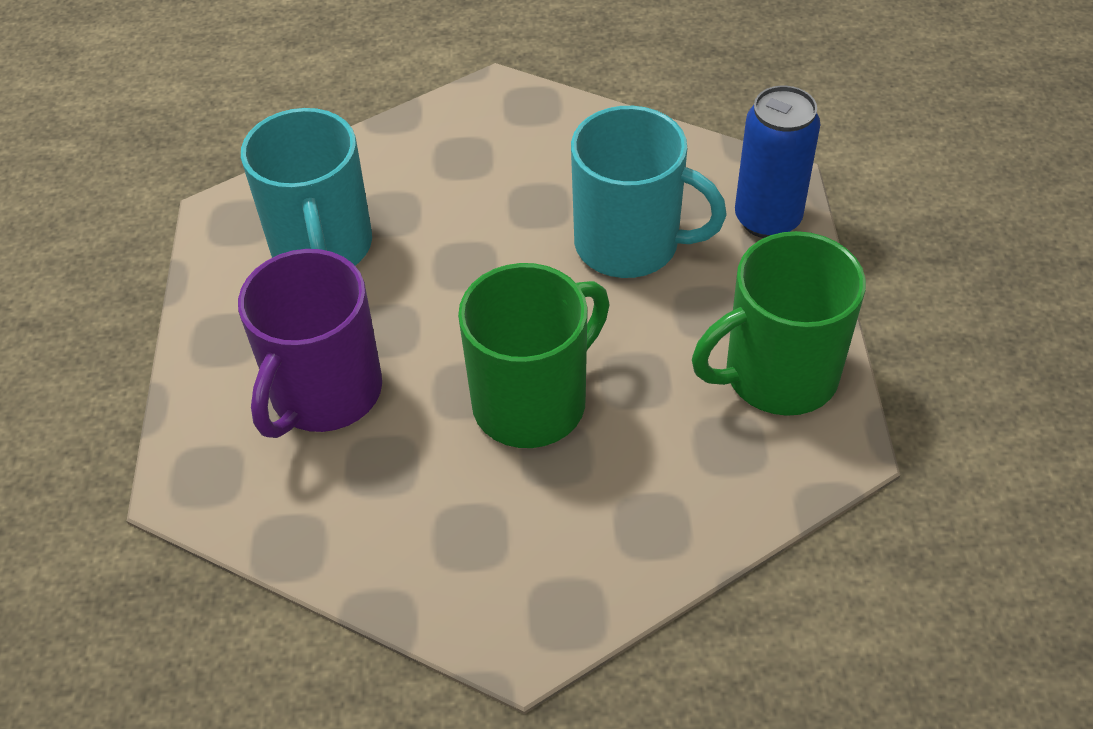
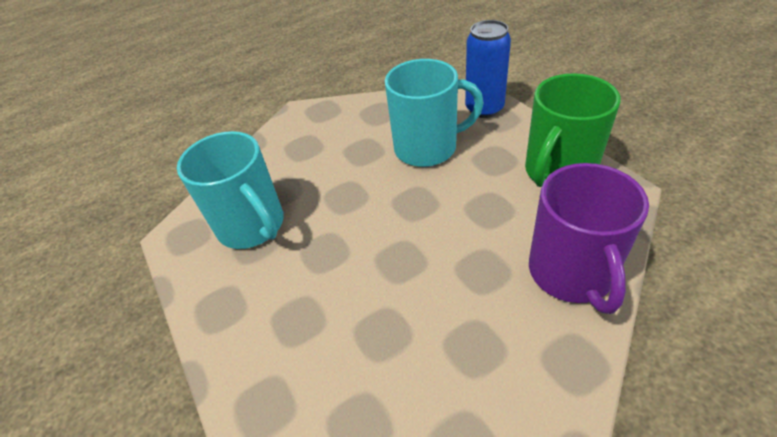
camera: 25 degrees left, 5 degrees down
purple mug [238,249,382,438] -> purple mug moved to [529,163,649,314]
green mug [458,263,609,448] -> none

